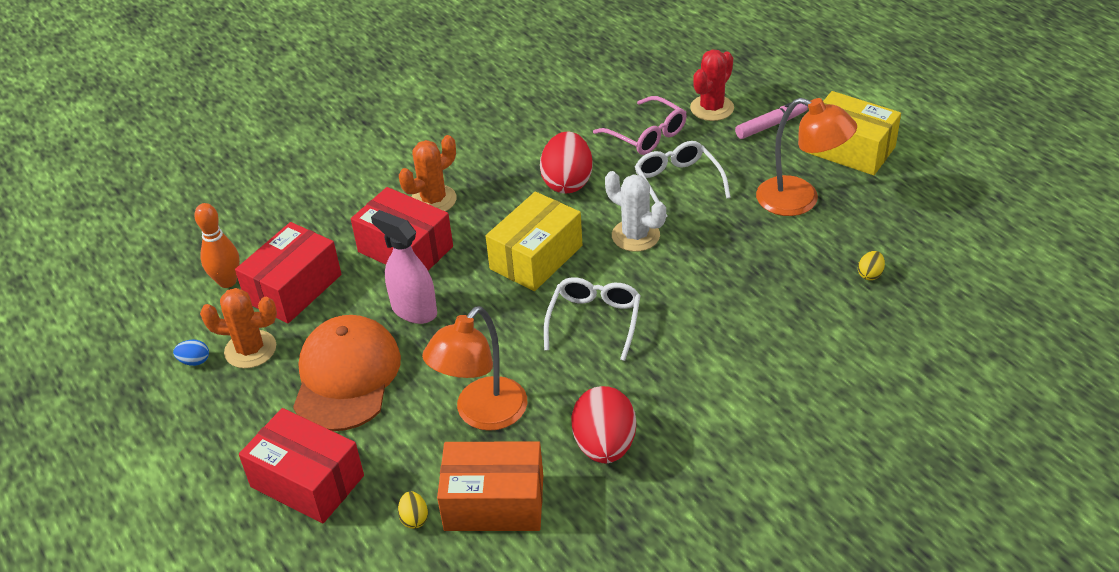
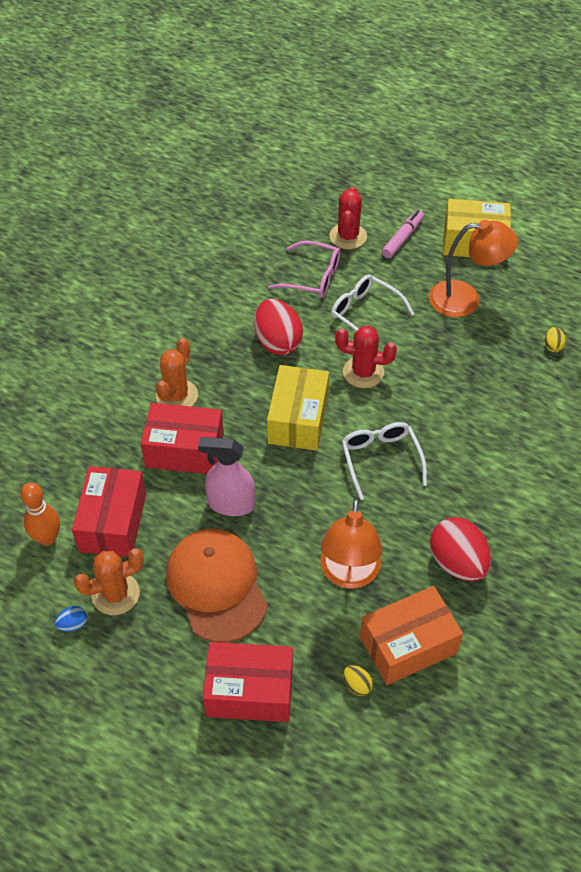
camera: 30 degrees left, 10 degrees up
white cactus [605,171,666,252] -> red cactus [335,326,397,388]

